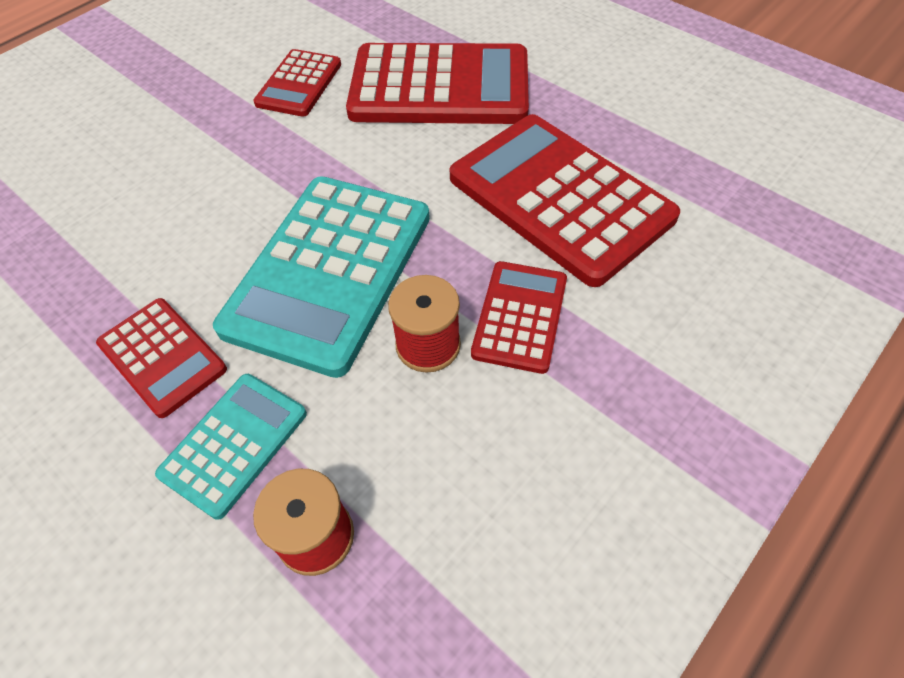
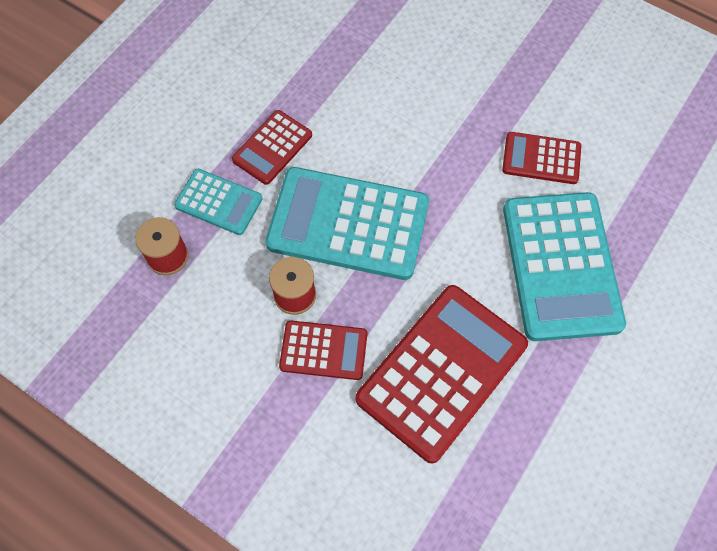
camera: 80 degrees right, 10 degrees up
red calculator [346,43,529,124] -> turquoise calculator [503,192,626,341]

